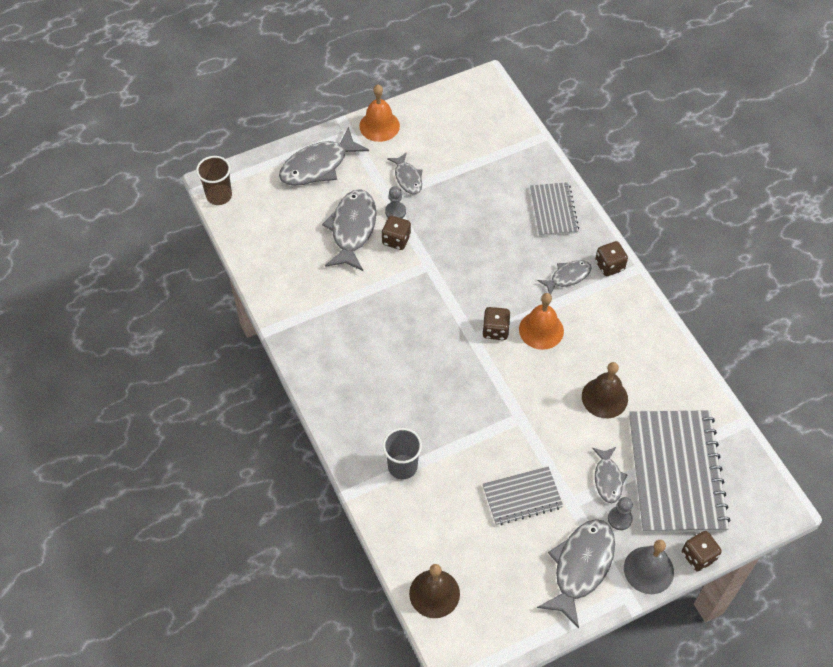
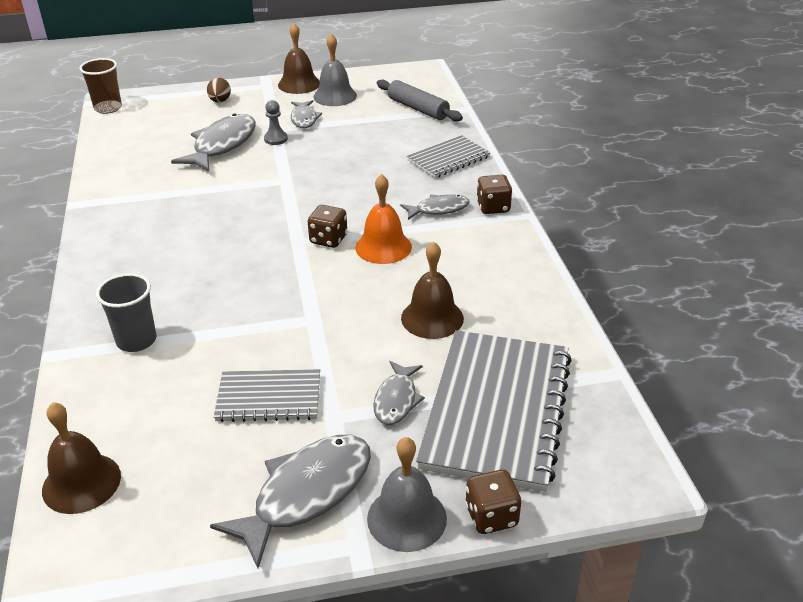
camera: 15 degrees right, 20 degrees down
grey fish [279,127,369,186] -> brown egg [207,78,231,103]
orange bell [359,85,400,142] -> brown bell [278,23,320,94]
brown dice [382,216,411,250] -> none
grey notebook [530,182,579,236] -> grey notebook turned 45 degrees clockwise [407,135,490,178]
grey pawn [608,497,633,530] -> none
none -> grey bell [313,34,357,106]
none -> grey rolling pin [377,79,463,121]

